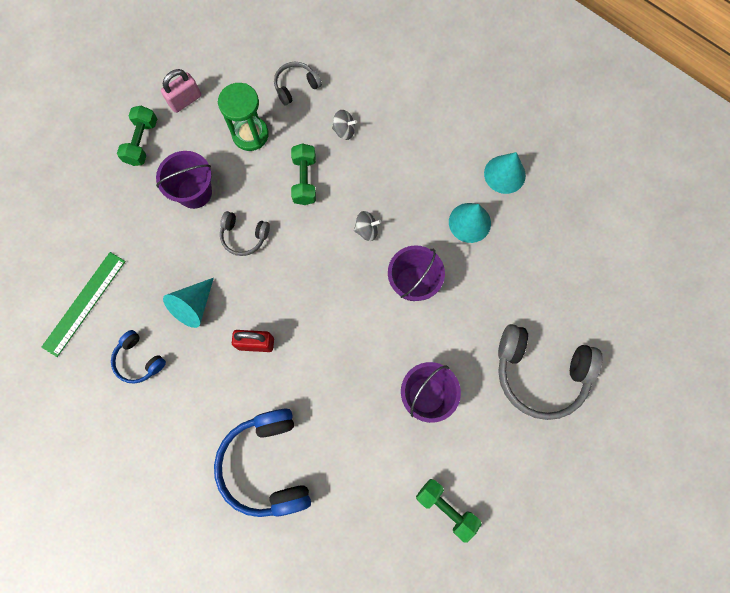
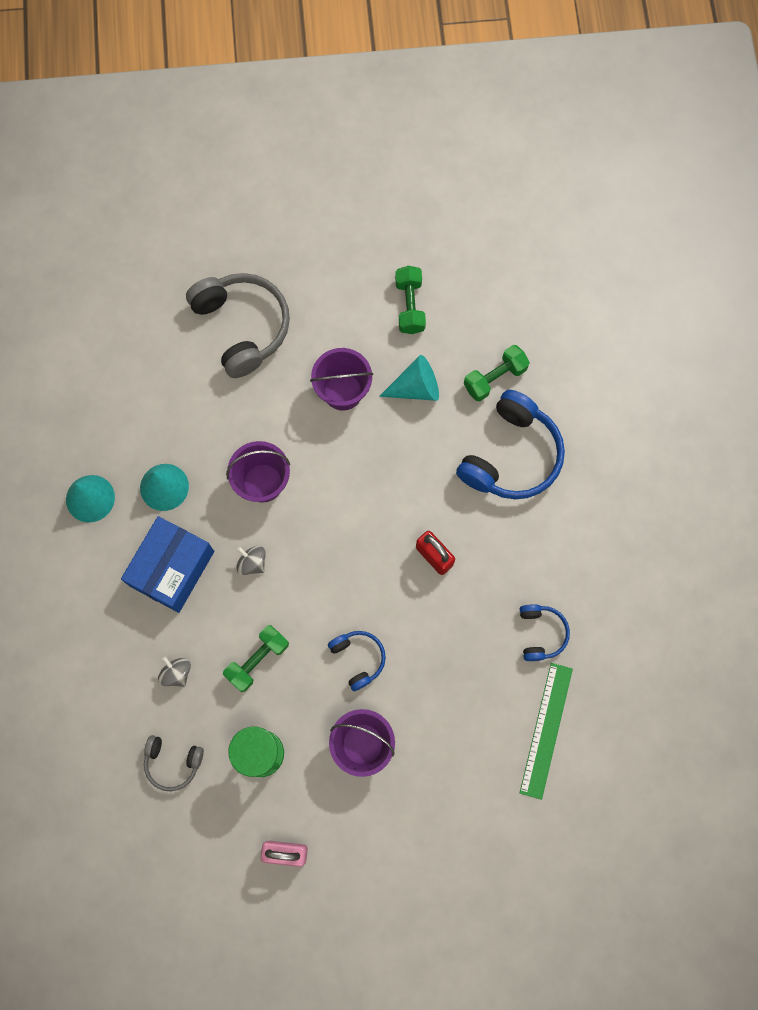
camera: 135 degrees left, 0 degrees up
green ruler [41,252,126,357] -> green ruler turned 60 degrees counterclockwise [520,663,573,800]
green dumbbell [117,106,157,166] -> green dumbbell moved to [464,345,530,401]
turquoise cone [163,278,214,328] -> turquoise cone moved to [379,355,439,401]
grey headphones [220,211,270,256] -> blue headphones [328,631,386,691]
none -> blue box [121,516,214,613]

